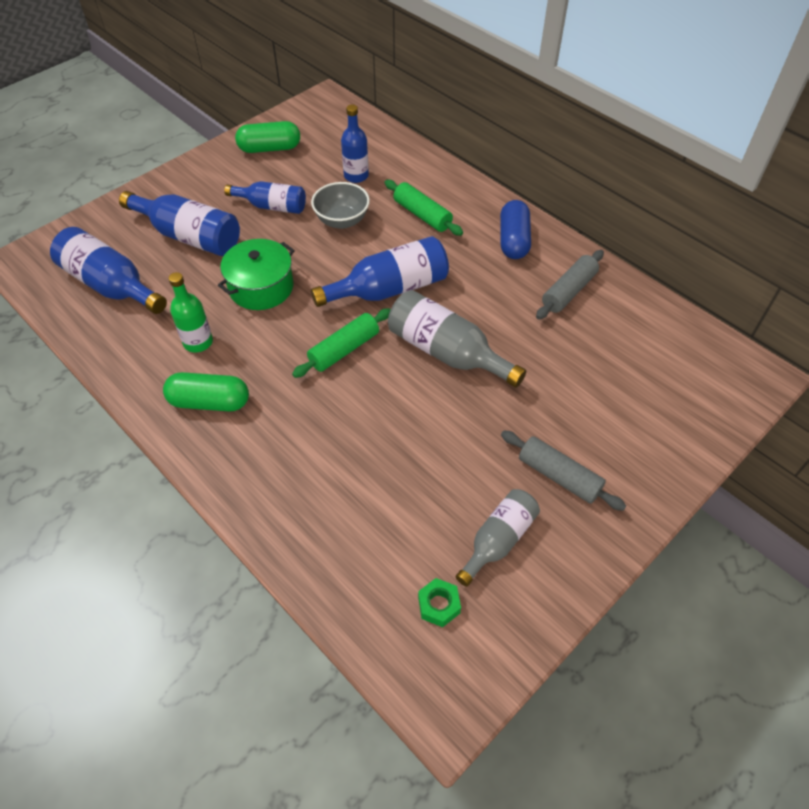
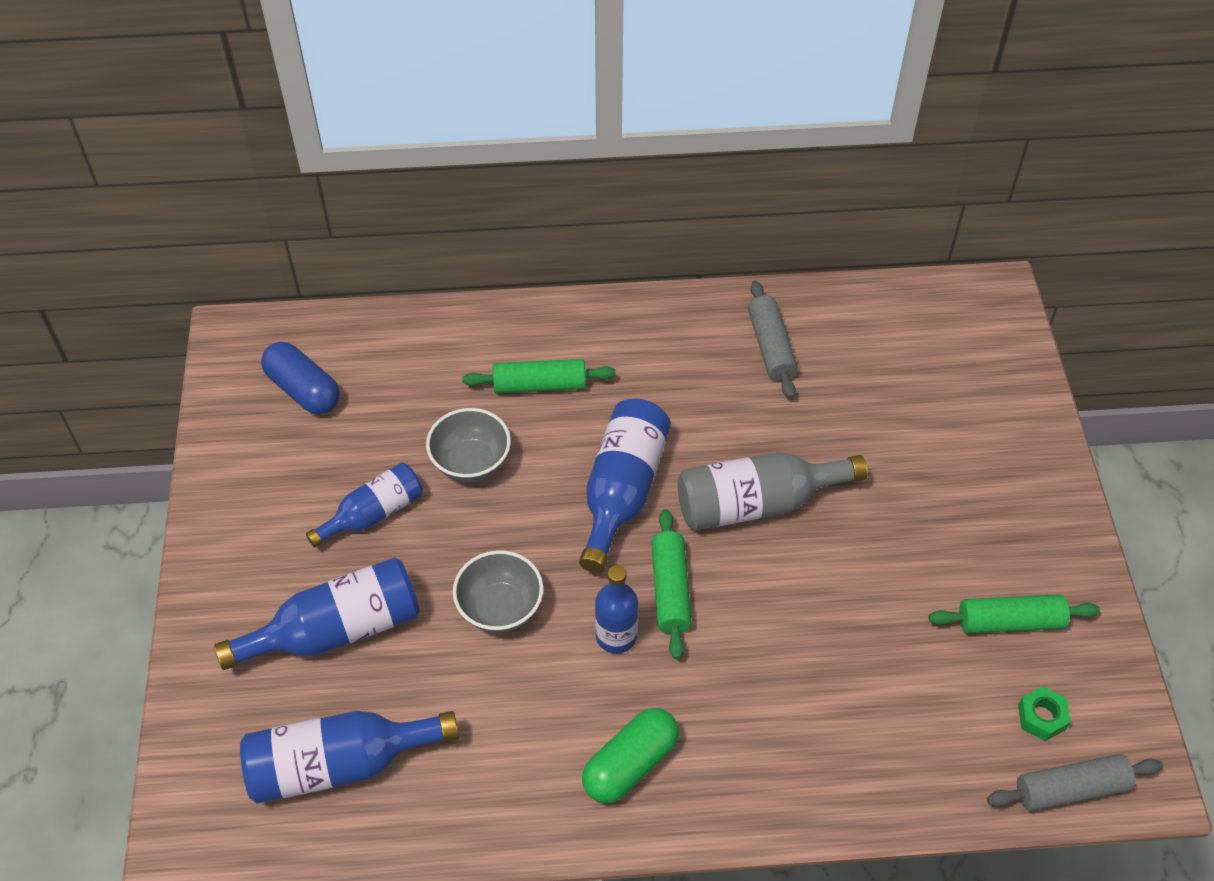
camera: 50 degrees left, 0 degrees up
green bottle [169,272,213,353] -> none
green pot [218,239,295,310] -> grey bowl [453,550,543,633]
green capsule [235,121,300,153] -> none
blue bottle [341,105,369,183] -> blue bottle moved to [595,565,638,654]
grey bottle [456,489,540,587] -> green rolling pin [928,594,1100,634]
blue capsule [500,200,531,259] -> blue capsule moved to [261,342,340,414]
grey rolling pin [501,431,626,511] -> grey rolling pin moved to [987,754,1163,811]

